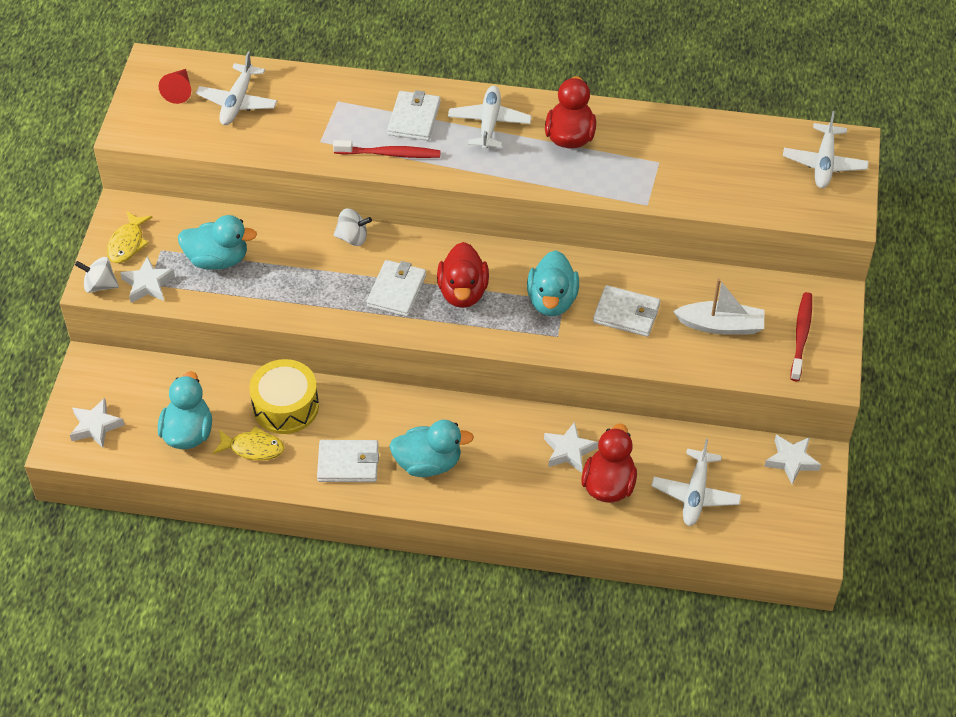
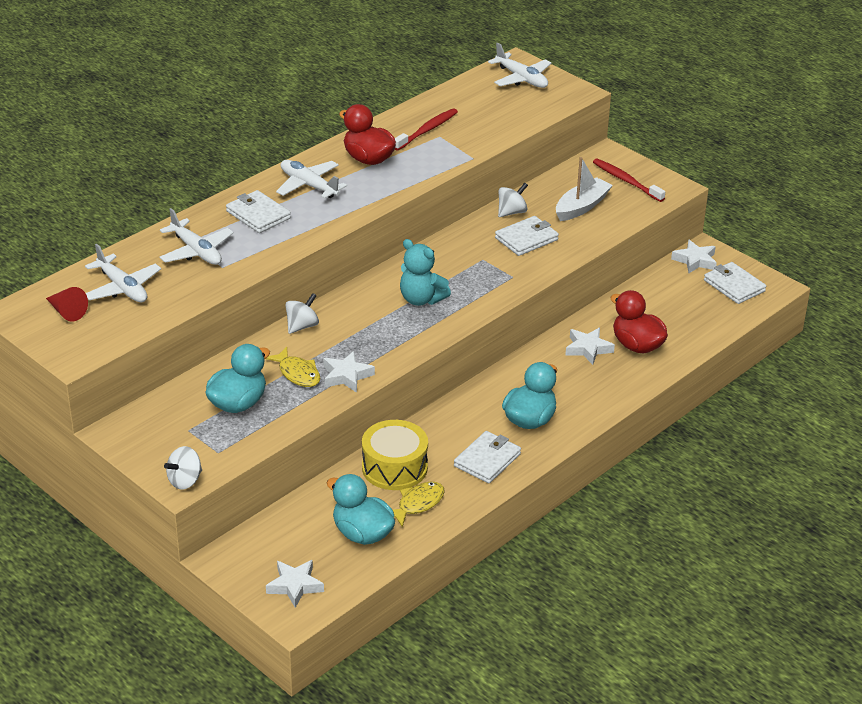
camera: 55 degrees left, 15 degrees down
yellow fish [107,211,152,263] -> yellow fish moved to [266,347,321,387]
white star [120,256,175,303] -> white star moved to [323,351,375,393]
red toothbrush [333,140,441,158] -> red toothbrush moved to [395,108,458,151]
white wallet [366,260,426,317] -> white wallet moved to [704,262,766,304]
red duck [437,242,489,308] -> turquoise teddy bear [400,239,451,306]
turquoise duck [527,250,579,316] -> none
white plane [652,439,741,526] -> white plane moved to [159,208,234,265]
none -> white spinning top [498,183,528,217]

